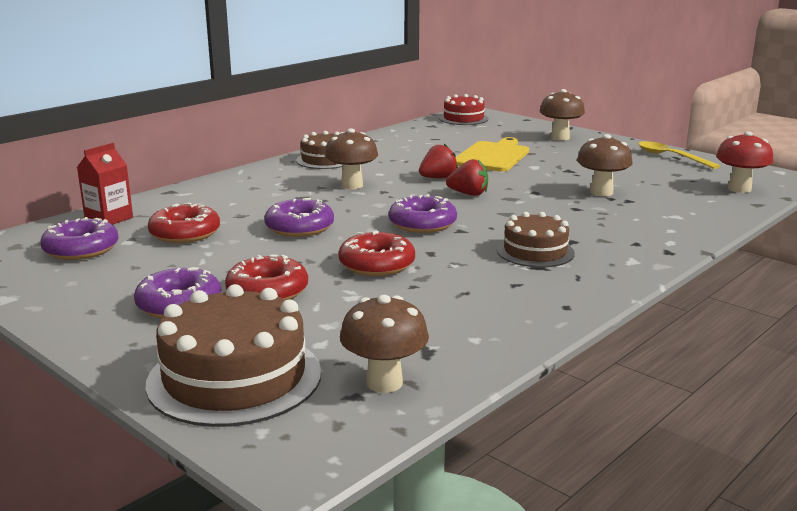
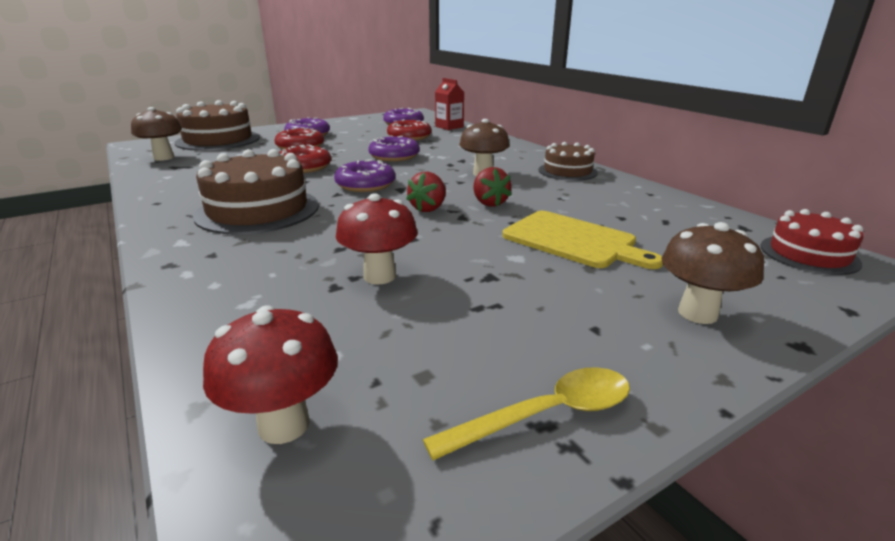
camera: 105 degrees right, 5 degrees up
brown cake [497,212,575,267] -> brown cake [193,149,319,235], size x1.67
brown mushroom [577,134,633,196] -> red mushroom [336,193,418,284]

